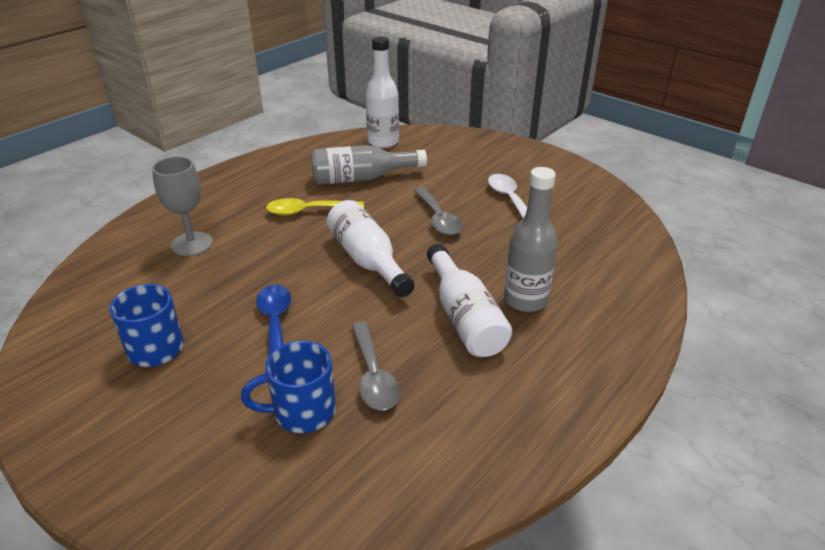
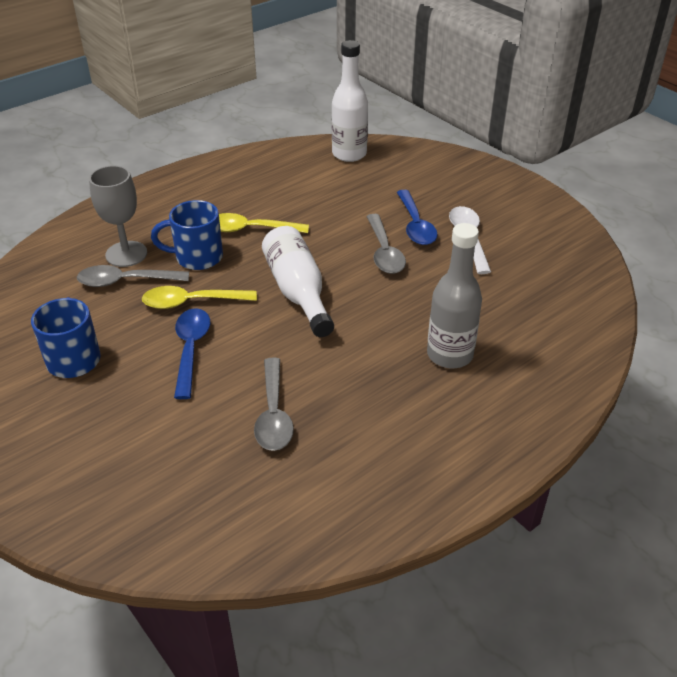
camera: 10 degrees right, 5 degrees up
blue mug [241,340,336,433] -> blue mug moved to [151,200,223,270]
grey bottle [311,145,427,185] -> none
white bottle [427,244,512,357] -> none
none -> grey spoon [77,265,189,287]
none -> yellow spoon [142,286,257,309]
none -> blue spoon [397,190,438,245]

